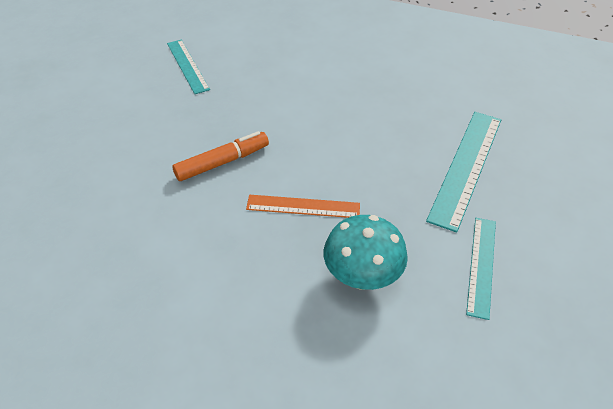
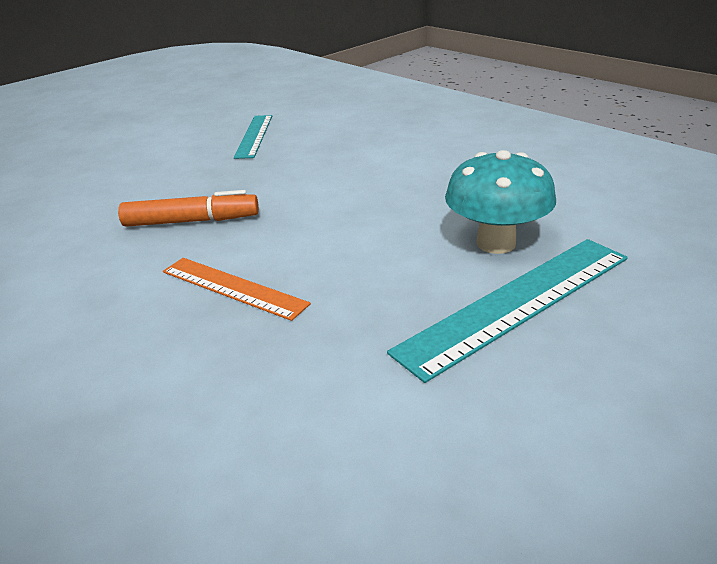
camera: 30 degrees right, 15 degrees down
turquoise mushroom [324,215,408,290] -> turquoise mushroom moved to [445,150,556,254]
turquoise ruler [466,218,496,320] -> none

